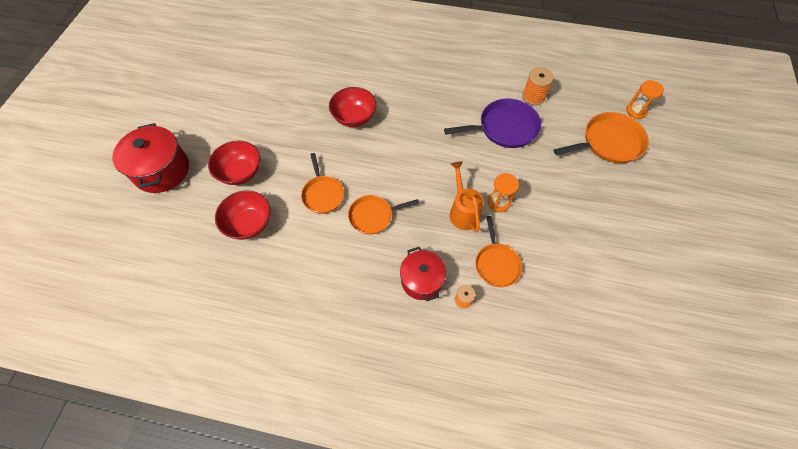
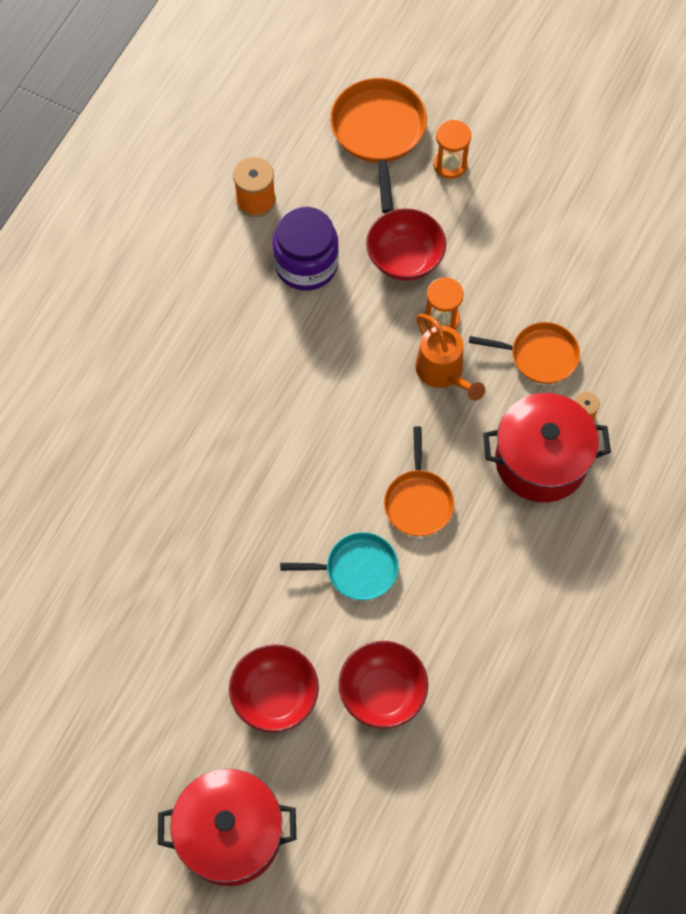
camera: 75 degrees left, 5 degrees up
orange pan [301,153,344,214] -> turquoise pan [280,532,399,600]
red bowl [329,87,376,127] -> red bowl moved to [366,208,446,281]
red pot [400,247,446,301] -> red pot [483,393,611,502], size x1.51
purple pan [444,99,541,148] -> purple jar [273,207,339,291]
orange watering can [450,161,484,232] -> orange watering can turned 120 degrees counterclockwise [415,313,485,401]
orange hourglass [626,80,664,119] -> orange hourglass moved to [433,120,471,179]

